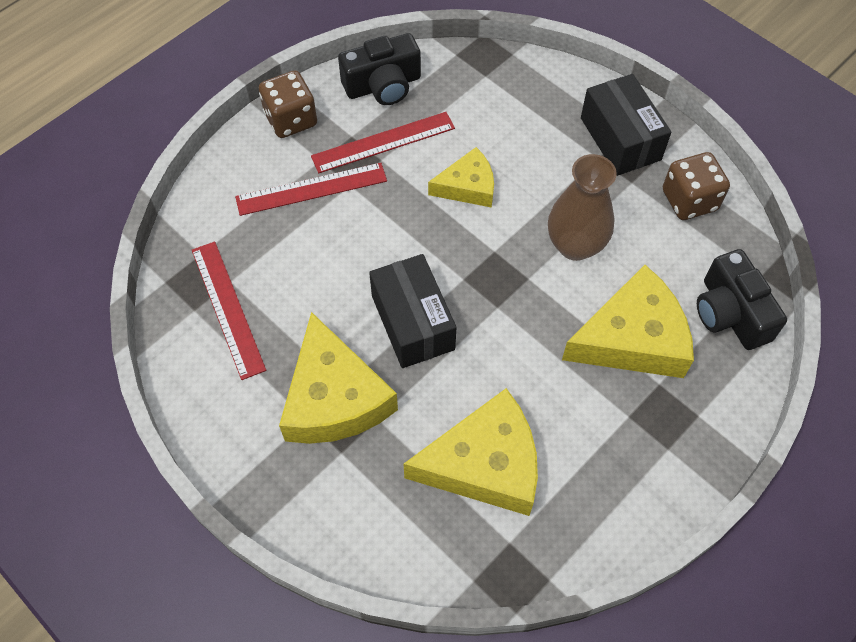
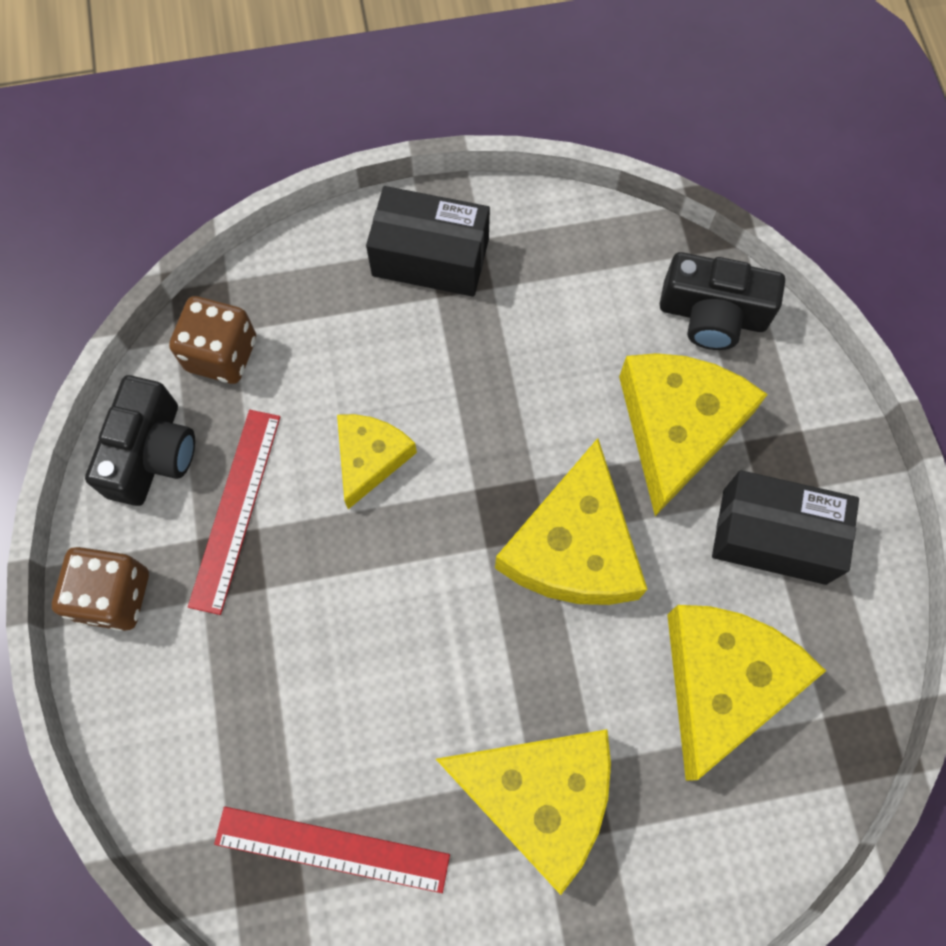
camera: 55 degrees left, 10 degrees up
red ruler [235,163,387,216] -> none
black box [369,254,457,368] -> black box moved to [712,470,859,585]
brown vase [548,154,617,261] -> none
brown dice [663,152,730,220] -> brown dice moved to [169,296,256,384]
none -> yellow cheese [495,438,648,605]

